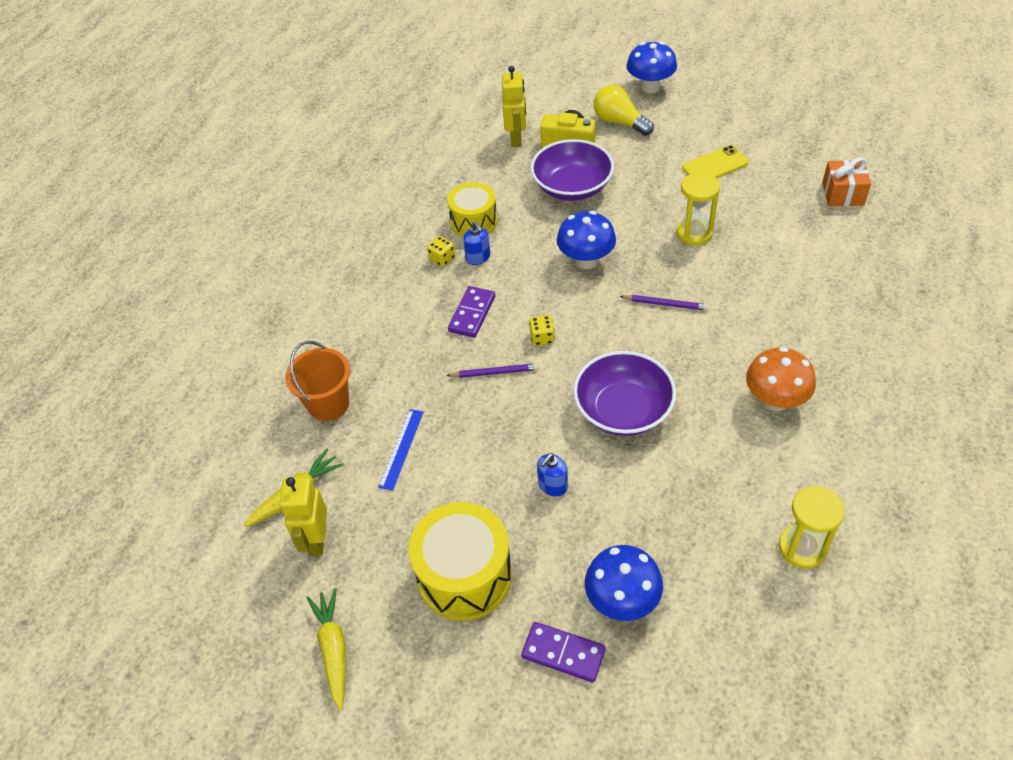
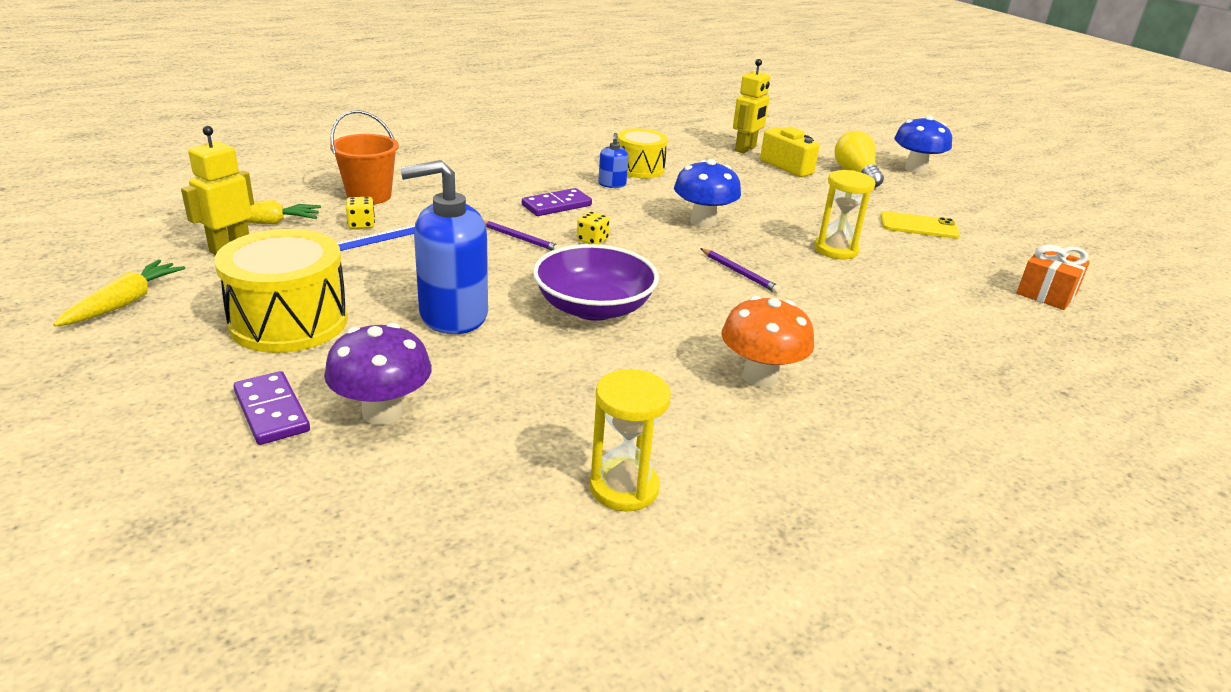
camera: 30 degrees right, 20 degrees down
yellow dice [427,236,455,267] -> yellow dice moved to [346,197,375,229]
purple bowl [530,139,614,201] -> none
blue soap dispenser [537,453,568,497] -> blue soap dispenser [400,160,488,334], size x2.19
blue mushroom [585,545,663,621] -> purple mushroom [324,323,432,425]

